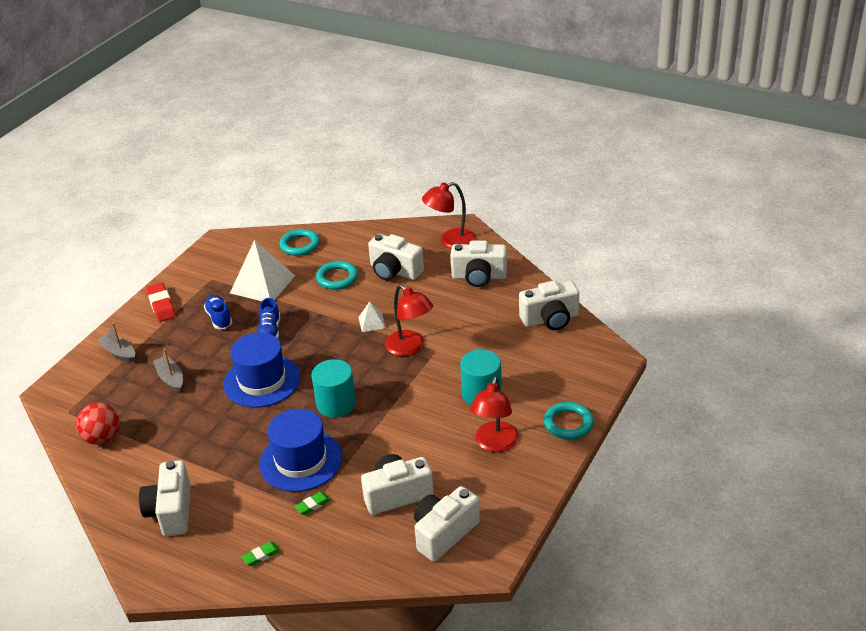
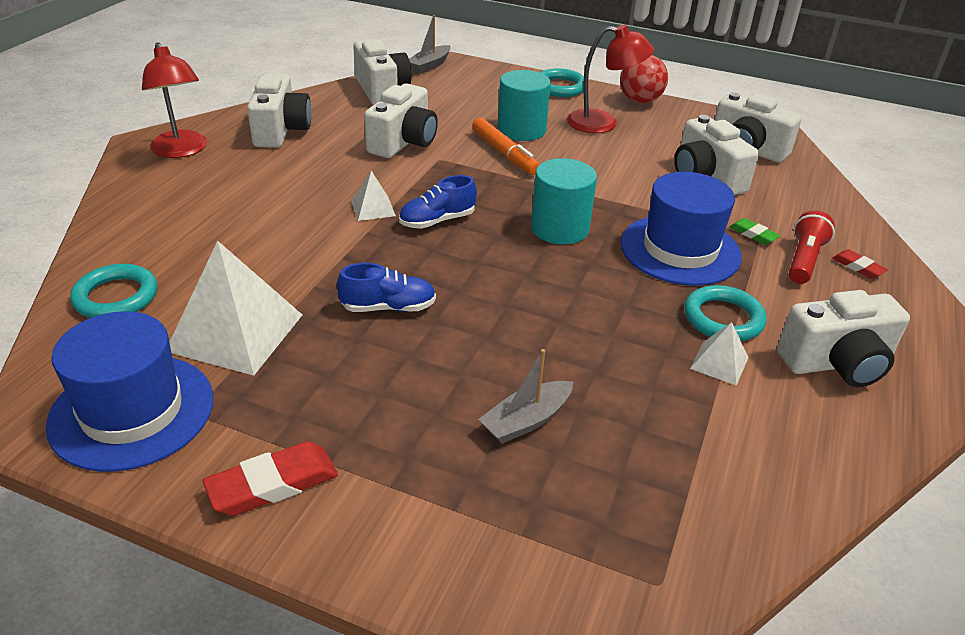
camera: 100 degrees left, 0 degrees up
red ball [76,403,120,445] -> red ball moved to [620,55,668,103]
grey boat [97,322,135,363] -> grey boat moved to [409,15,450,74]
blue shoe [204,295,233,329] -> blue shoe moved to [399,175,477,229]
blue hat [224,332,300,408] -> blue hat moved to [46,311,213,472]
green eraser [242,542,280,566] -> red eraser [832,249,888,279]
turquoise ring [316,261,358,290] -> turquoise ring moved to [684,285,767,341]
white camera [368,234,424,280] -> white camera moved to [364,84,438,158]
red lamp [385,284,433,356] -> none
none -> orange marker [472,118,540,175]
none -> white pyramid [690,322,749,386]
none -> red flashlight [789,210,835,284]

